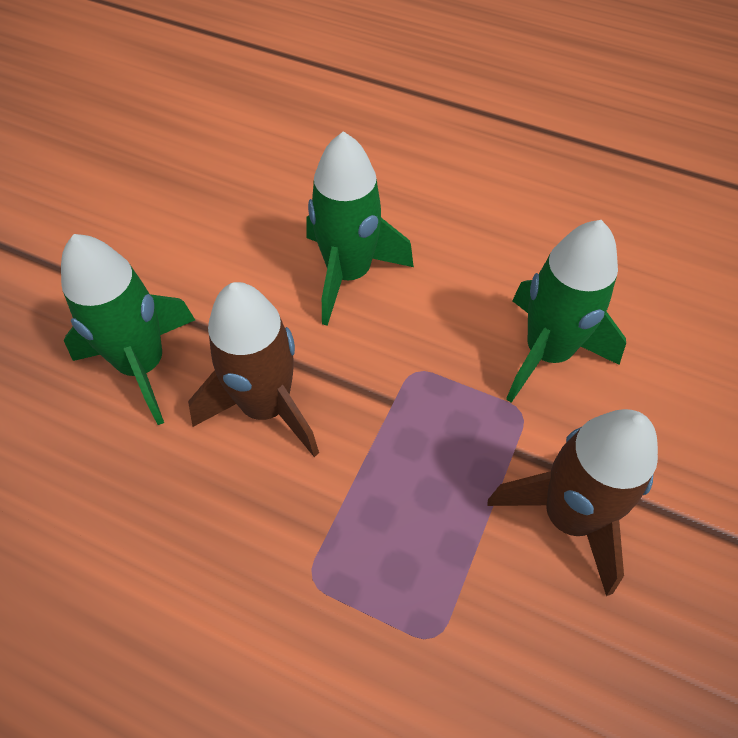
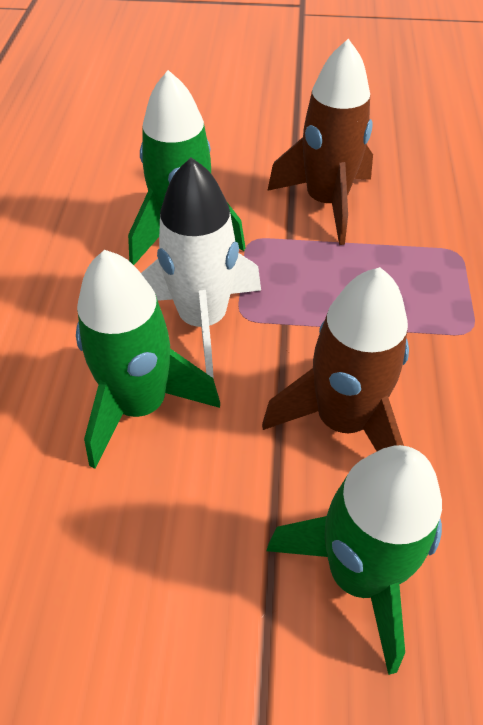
camera: 110 degrees left, 5 degrees down
none -> white rocket [141,158,261,379]

